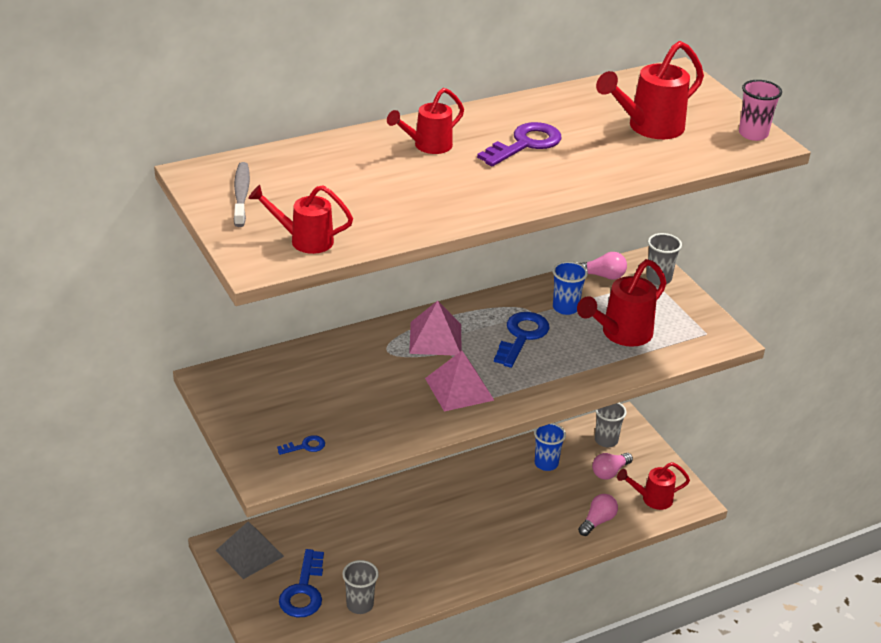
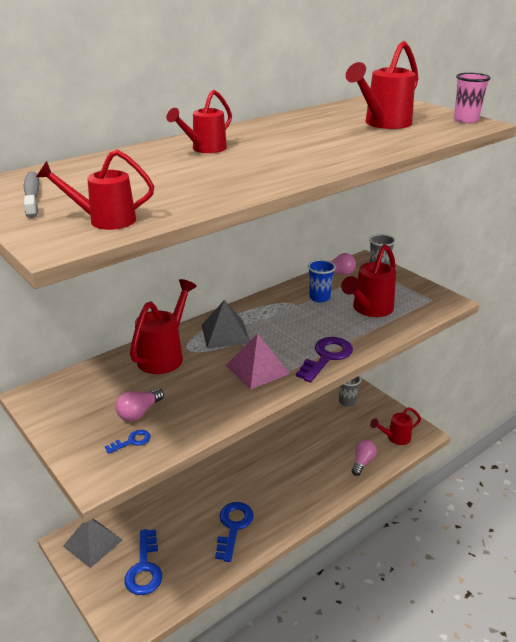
camera: 10 degrees left, 5 degrees down
grey cup [342,560,379,614] -> none
pink pyramid [409,301,461,356] -> grey pyramid [202,300,250,349]
purple key [477,122,562,166] -> purple key moved to [296,337,353,382]
blue key [494,312,550,368] -> blue key moved to [215,502,254,562]
blue cup [534,423,566,471] -> none
pink light bulb [592,453,633,480] -> pink light bulb moved to [115,388,164,422]
none -> red watering can [130,279,197,374]

